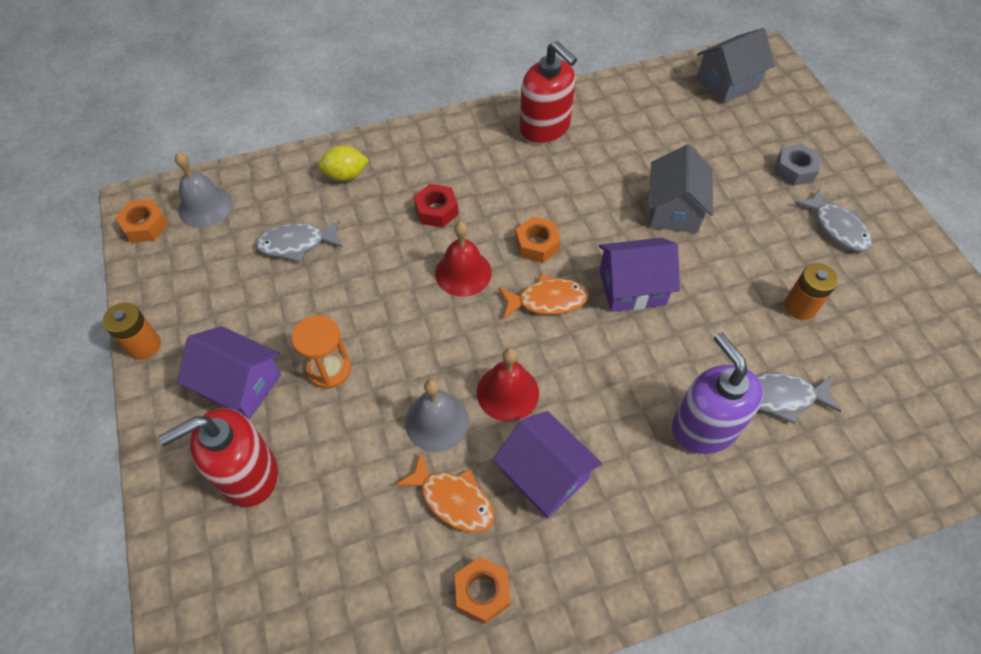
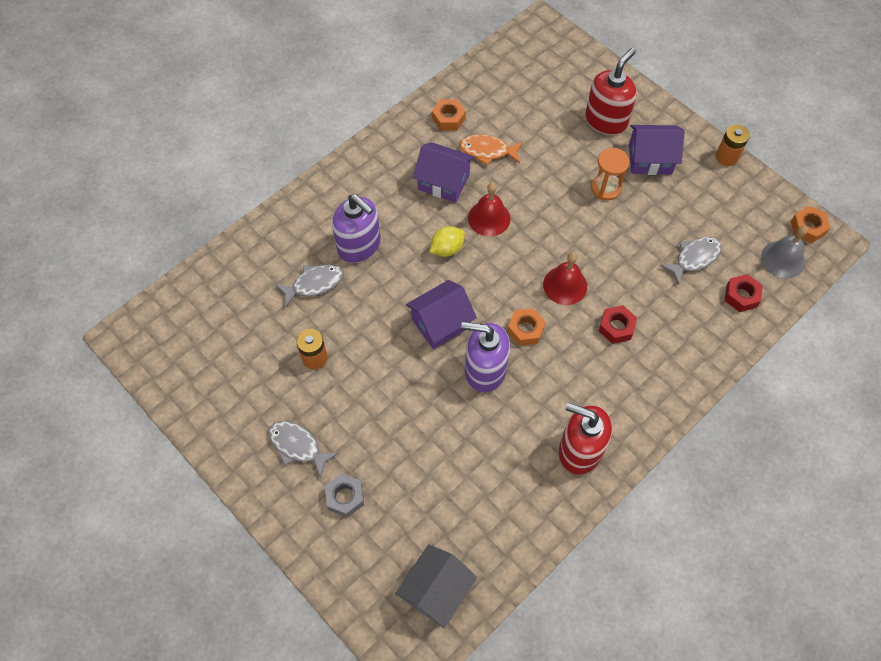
camera: 155 degrees right, 5 degrees up
yellow lemon [318,145,369,181] -> yellow lemon moved to [430,226,465,257]
grey bell [405,379,469,452] -> none
orange fish [499,274,589,319] -> none
grey house [649,144,713,233] -> none
none -> purple soap dispenser [461,322,510,392]
none -> red nut [725,274,763,312]

